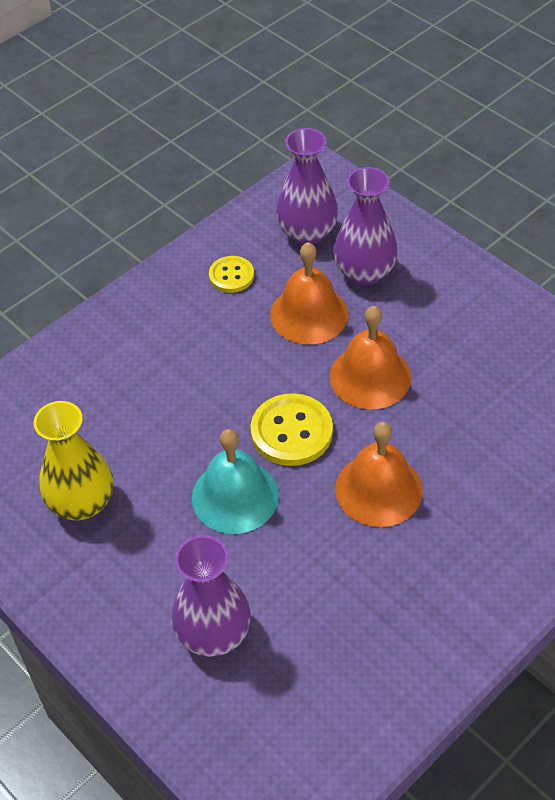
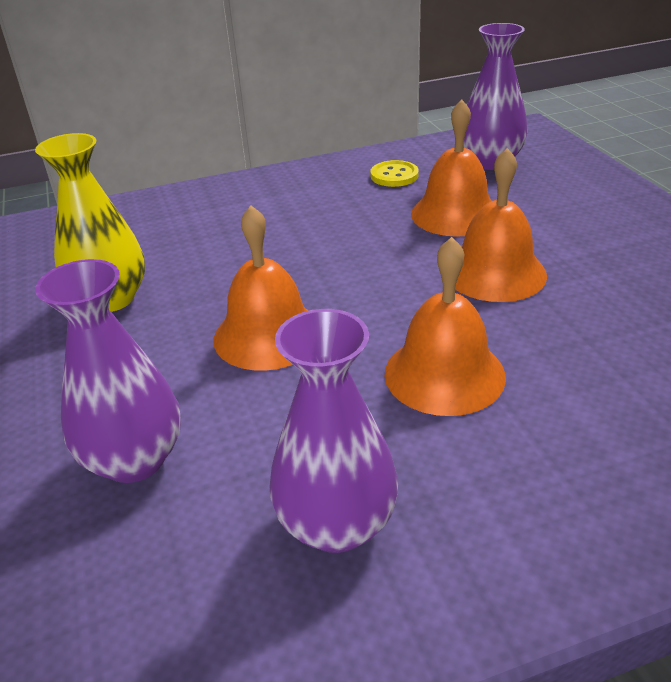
camera: 25 degrees right, 15 degrees down
turquoise bell [192,429,279,534] -> orange bell [214,205,309,371]
yellow button [251,393,333,466] -> none
purple vase [333,167,398,285] -> purple vase moved to [269,309,398,553]

